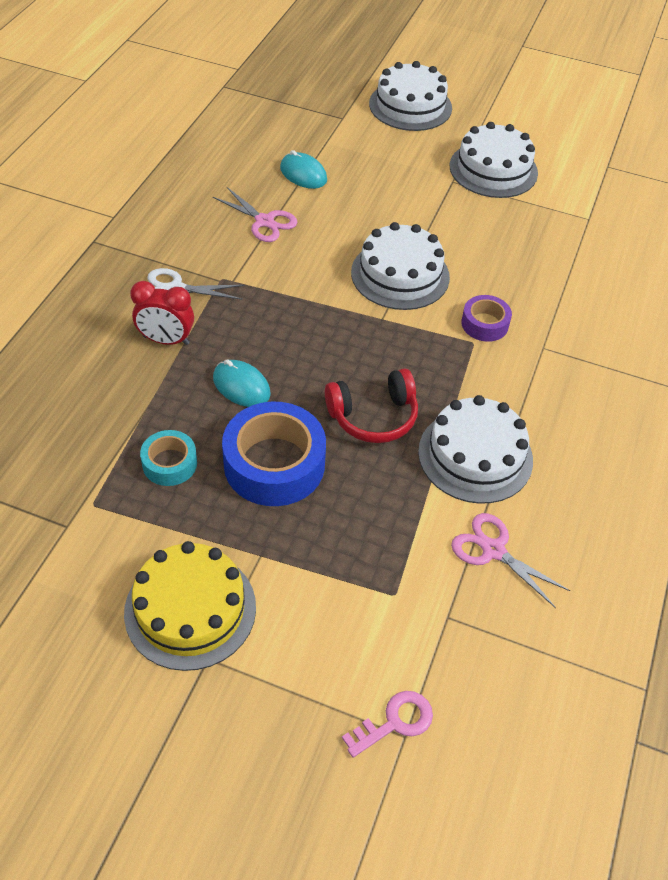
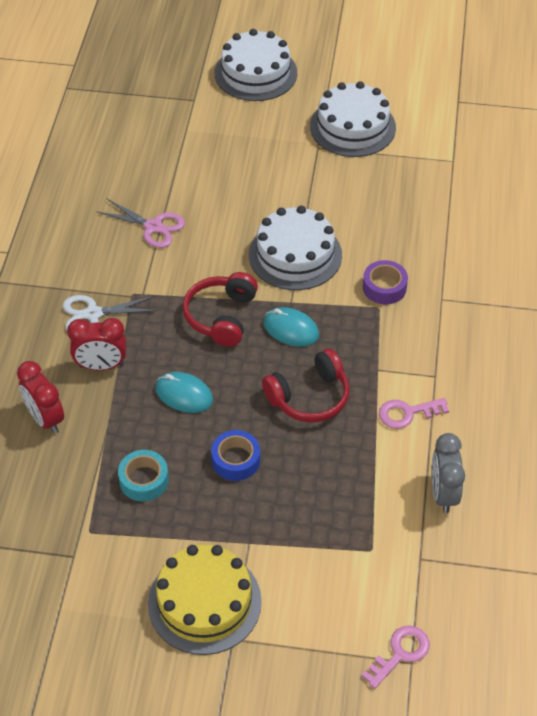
camera: 10 degrees left, 0 degrees up
blue tape [222,402,326,506] -> blue tape [211,430,260,481], size x0.53
turquoise mouse [280,150,327,189] -> turquoise mouse moved to [263,307,319,347]
white cake [418,395,533,504] -> pink key [379,398,449,429]
pink scissors [451,513,570,608] -> grey clock [432,433,465,514]
none -> red clock [17,361,64,434]
none -> red headphones [182,272,258,347]

